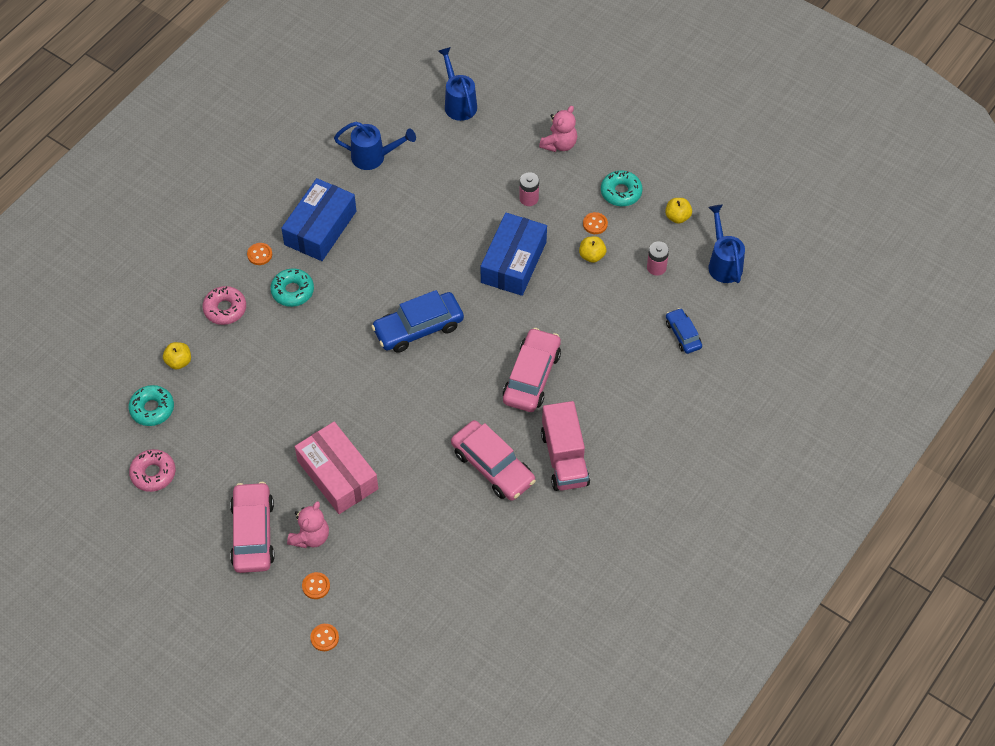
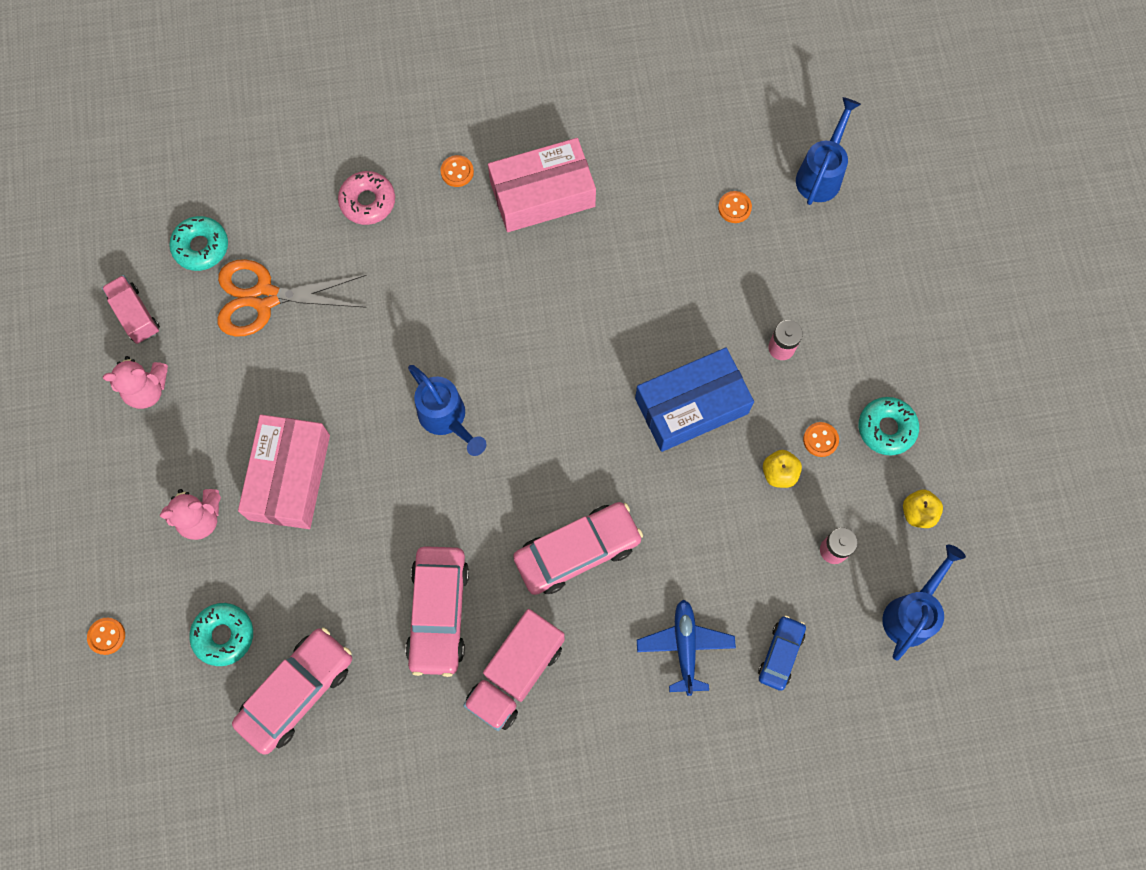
camera: 45 degrees right, 15 degrees up
pink donut [129,449,176,492] -> pink truck [102,275,160,344]
yellow apple [163,342,191,370] -> none
pink car [230,482,275,573] -> pink car moved to [232,627,352,755]
turquoise donut [270,268,314,307] -> turquoise donut moved to [189,603,253,666]
blue box [281,178,356,261] -> pink box [488,138,596,232]
orange button [302,572,330,599] -> orange button moved to [718,191,752,223]
blue watering can [334,122,416,170] -> blue watering can moved to [408,365,486,456]
blue car [371,290,464,353] -> none
pink teddy bear [539,106,577,152] -> pink teddy bear moved to [103,356,168,409]
none -> orange scissors [217,259,367,337]
none -> blue plane [637,599,736,696]

